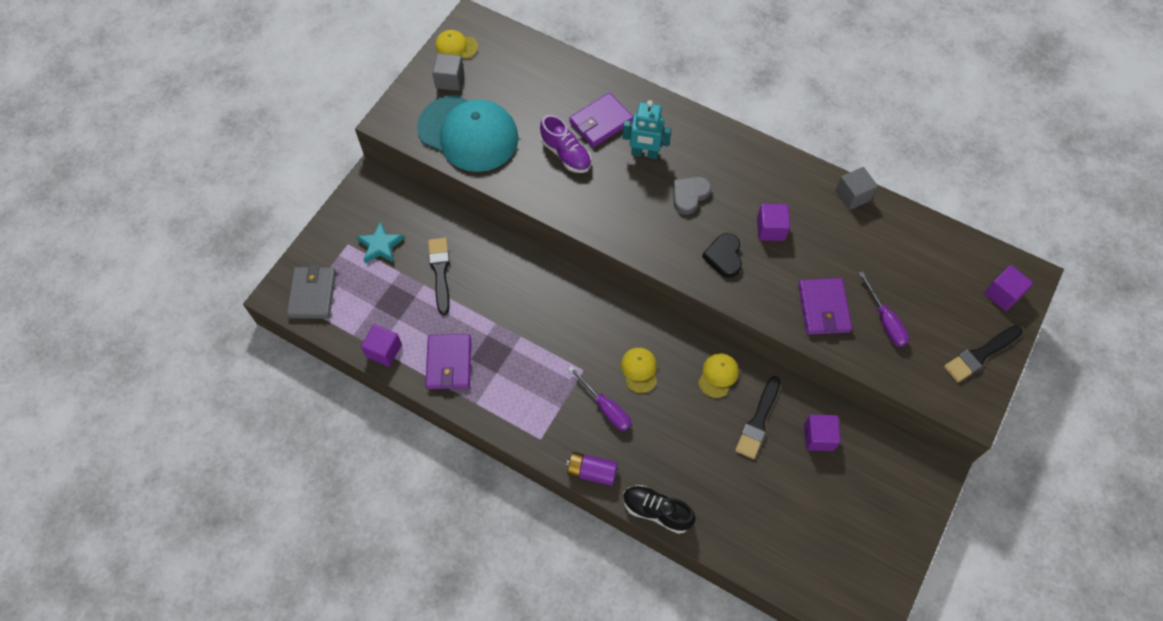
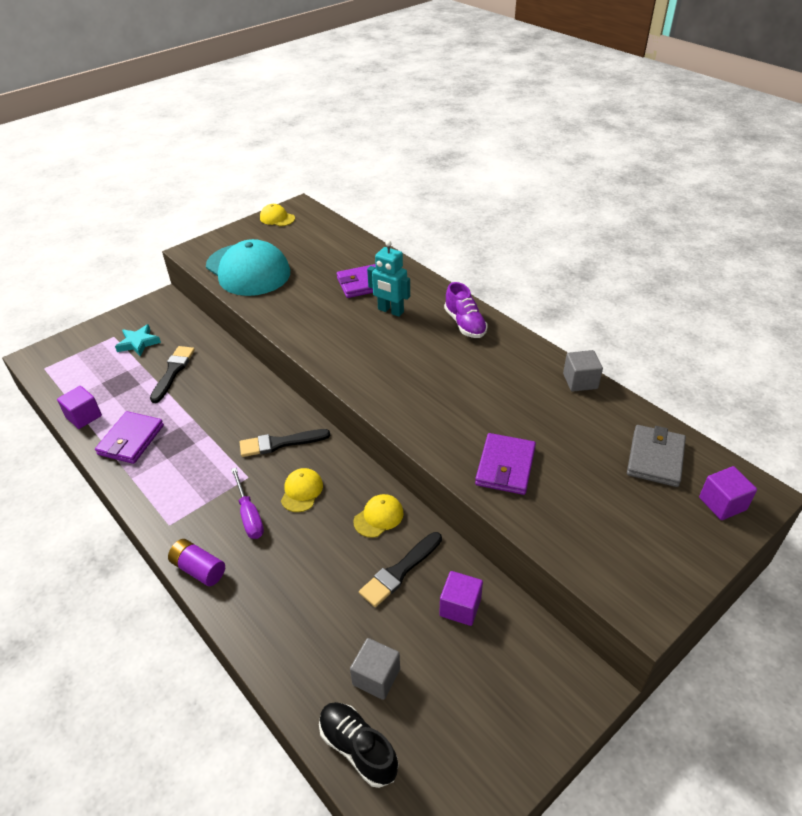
camera: 20 degrees right, 20 degrees down
grey wallet [286,265,336,319] -> grey wallet moved to [627,425,686,487]
grey cube [432,53,464,91] -> grey cube moved to [350,638,400,700]
purple shoe [540,115,591,173] -> purple shoe moved to [444,282,488,338]
black shoe [623,485,696,534] -> black shoe moved to [319,702,398,788]
grey heart [673,177,711,215] -> none
black heart [702,233,742,278] -> none
purple cube [757,204,790,241] -> none
purple screwdriver [858,271,909,347] -> none
black brush [944,325,1022,382] -> black brush moved to [240,429,330,457]

